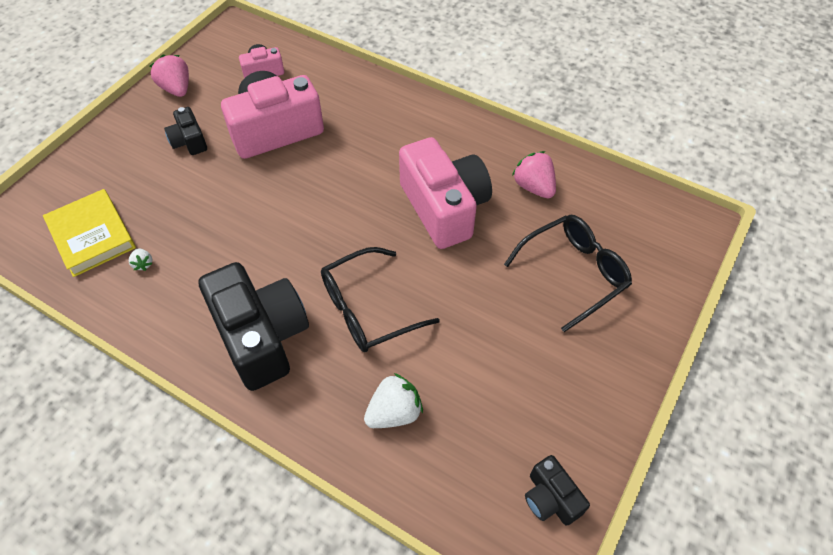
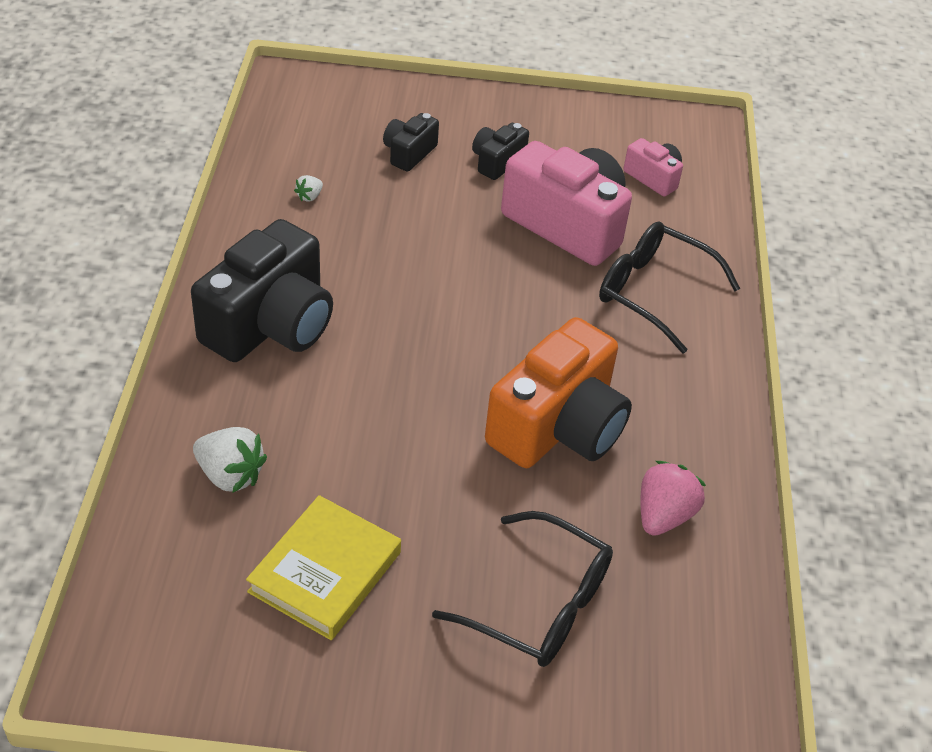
camera: 60 degrees right, 10 degrees down
yellow book [43,189,136,277] -> yellow book moved to [246,495,401,640]
pink strawberry [150,55,189,97] -> none
black glasses [321,247,440,352] -> black glasses moved to [599,221,740,354]
pink camera [399,137,492,249] -> orange camera [485,317,632,468]
black camera [525,455,590,526] -> black camera moved to [383,113,439,172]

